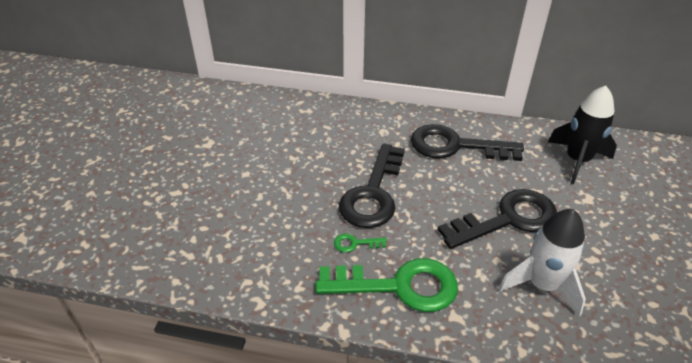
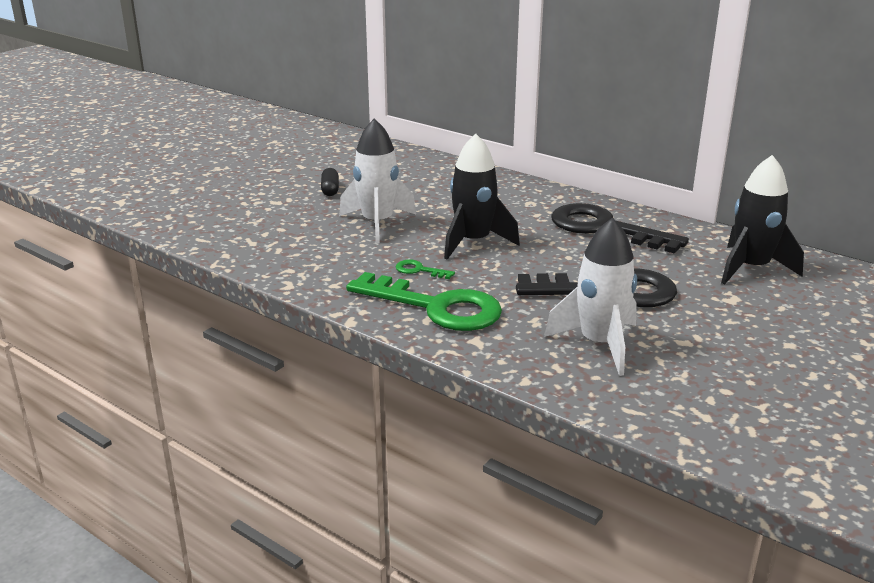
camera: 25 degrees right, 15 degrees down
black key [339,144,405,228] -> black rocket [444,134,520,260]
none -> black capsule [321,168,339,196]
none -> white rocket [339,118,416,243]

